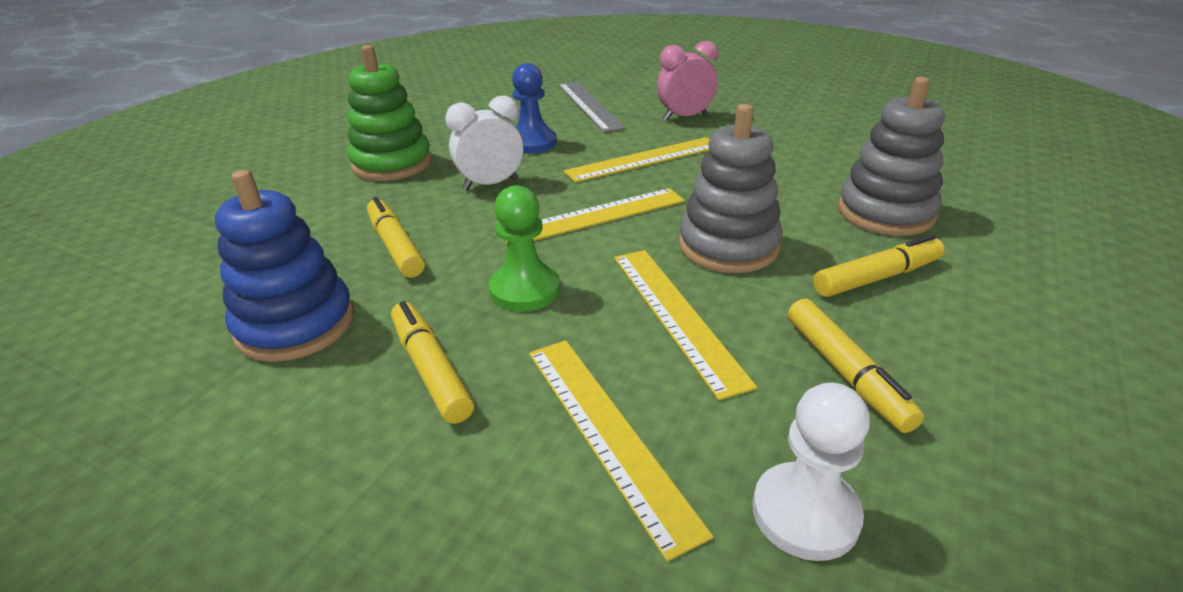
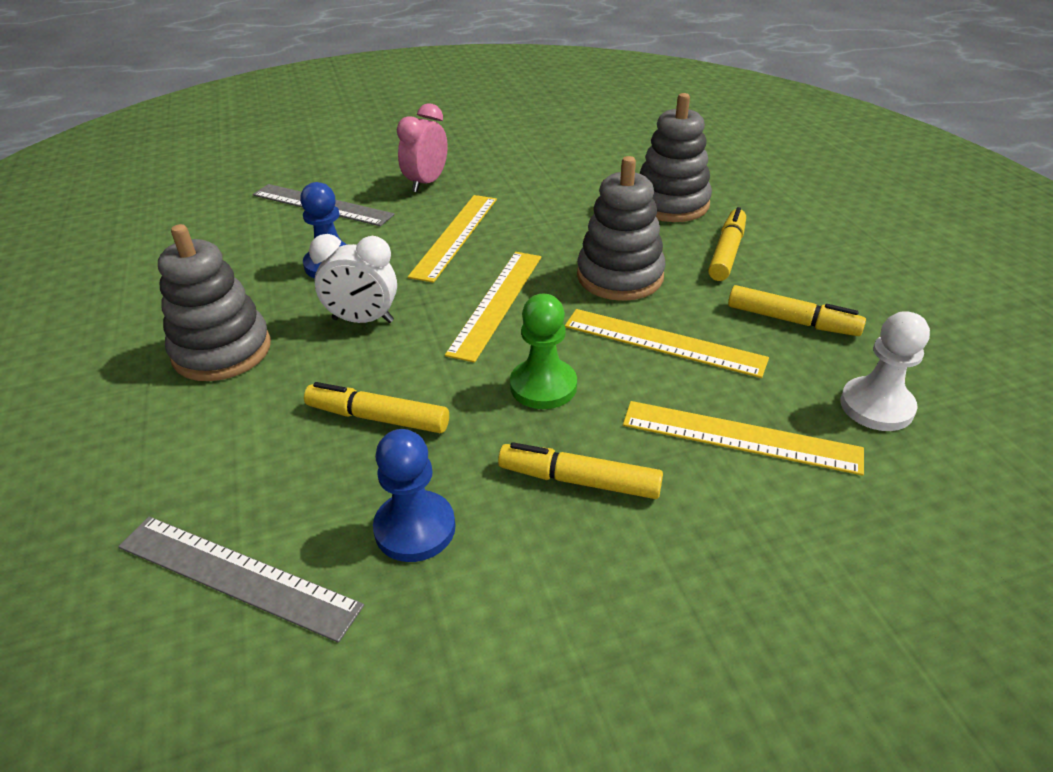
camera: 45 degrees left, 5 degrees up
blue stacking toy [215,170,354,362] -> blue pawn [373,429,455,562]
green stacking toy [348,45,432,181] -> grey stacking toy [158,224,271,381]
white clock [445,96,523,190] -> white clock turned 105 degrees counterclockwise [309,234,397,323]
none -> grey ruler [118,516,364,643]

